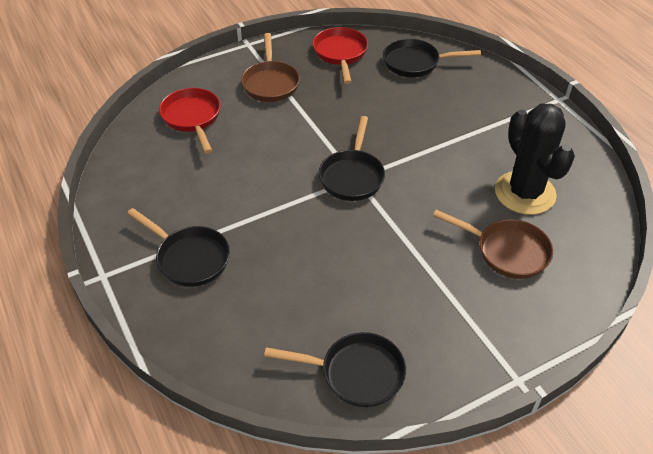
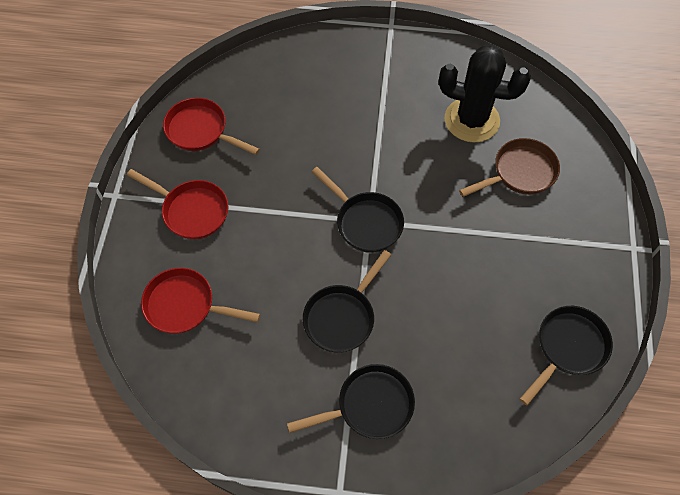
camera: 55 degrees left, 15 degrees up
brown pan [241,33,300,102] -> red pan [127,169,228,240]
black pan [383,39,481,77] -> black pan moved to [303,250,391,353]

